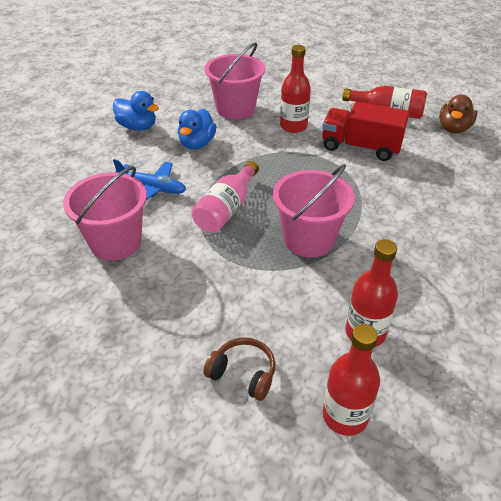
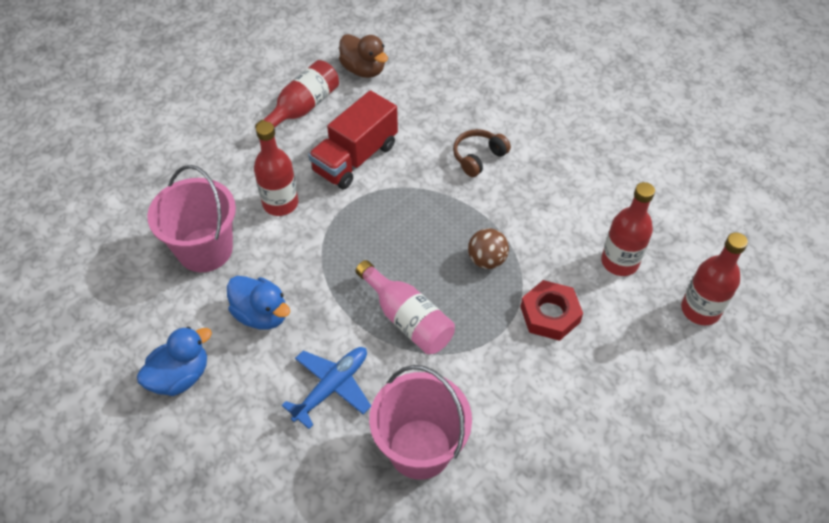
camera: 70 degrees left, 10 degrees up
brown headphones [203,337,275,401] -> brown headphones moved to [453,129,511,177]
pink bucket [273,164,355,258] -> brown ball [468,228,509,269]
none -> red nut [520,280,583,341]

